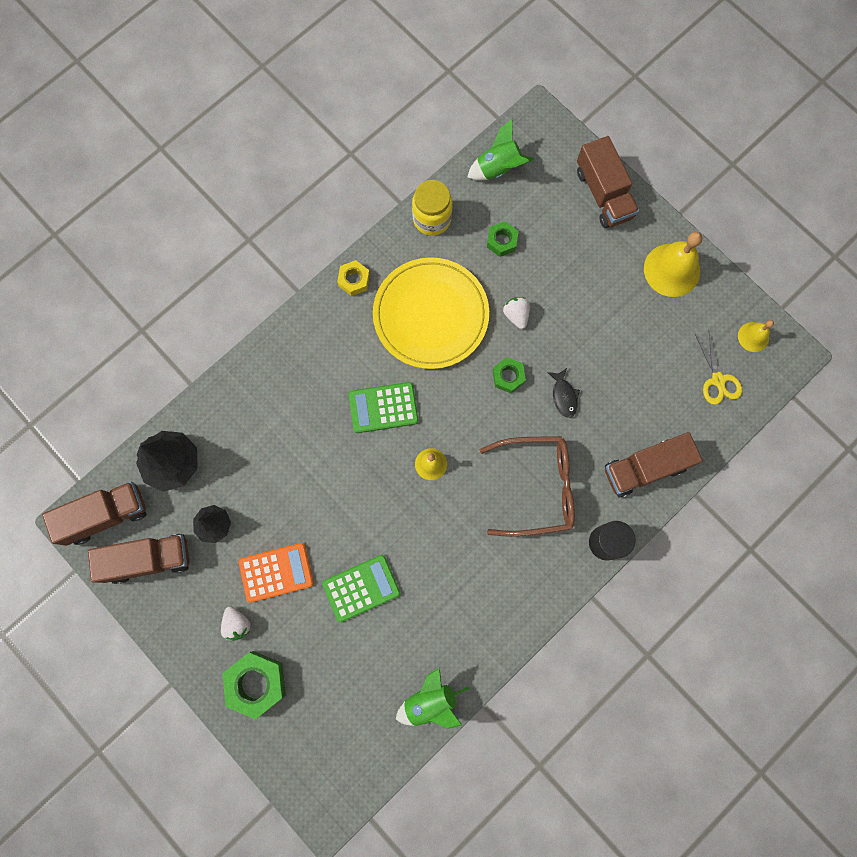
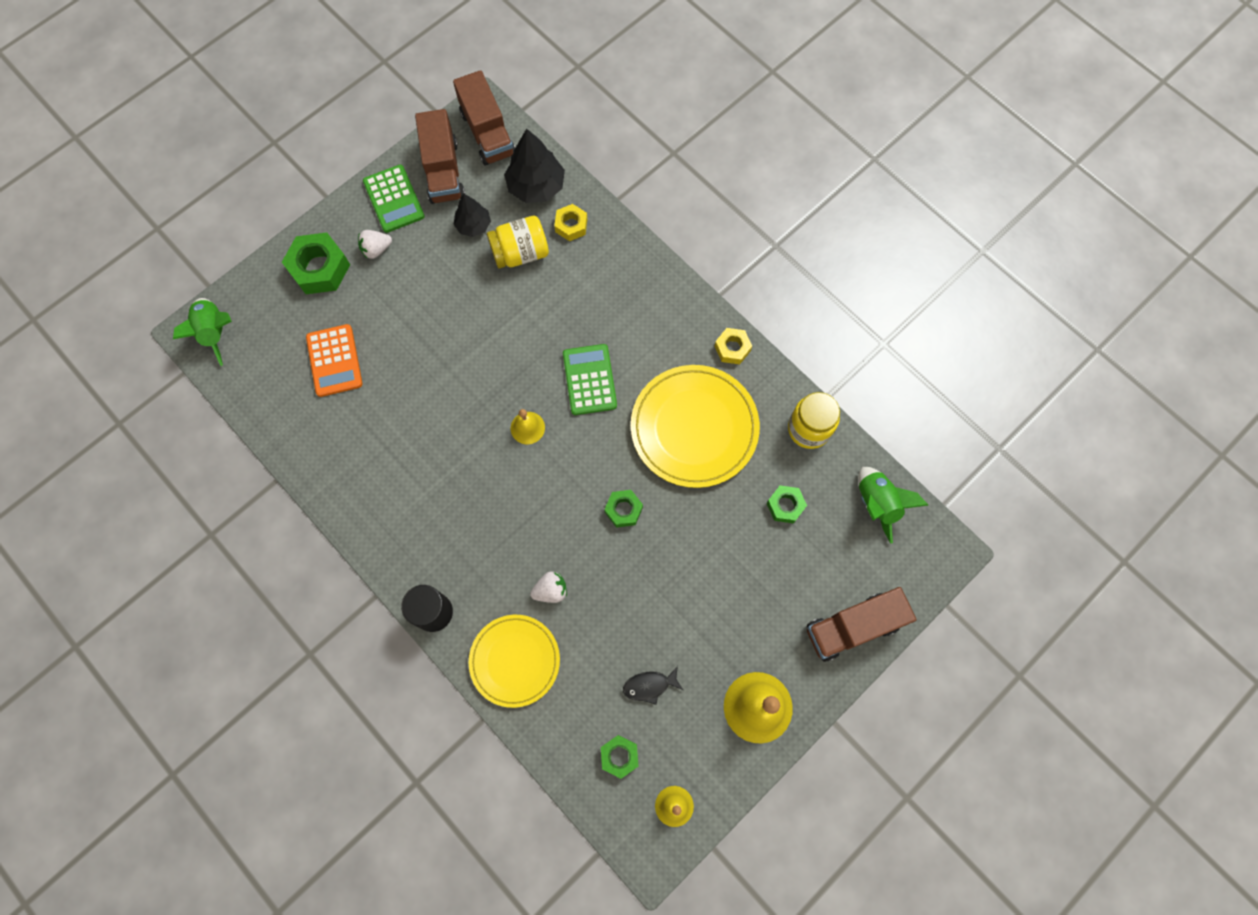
camera: 90 degrees right, 5 degrees down
orange calculator [239,543,314,603] -> orange calculator moved to [306,324,363,397]
green calculator [322,555,400,622] -> green calculator moved to [363,165,425,233]
green rocket [396,667,470,729] -> green rocket moved to [173,298,232,366]
brown glasses [480,436,575,537] -> none
white strawberry [503,297,530,329] -> white strawberry moved to [530,571,567,603]
black fish [547,368,580,418] -> black fish moved to [623,666,683,705]
brown truck [605,432,703,498] -> yellow plate [469,615,560,708]
yellow scissors [695,332,742,405] -> green nut [601,735,638,779]
none -> yellow jar [487,216,549,269]
none -> yellow nut [554,204,587,241]

